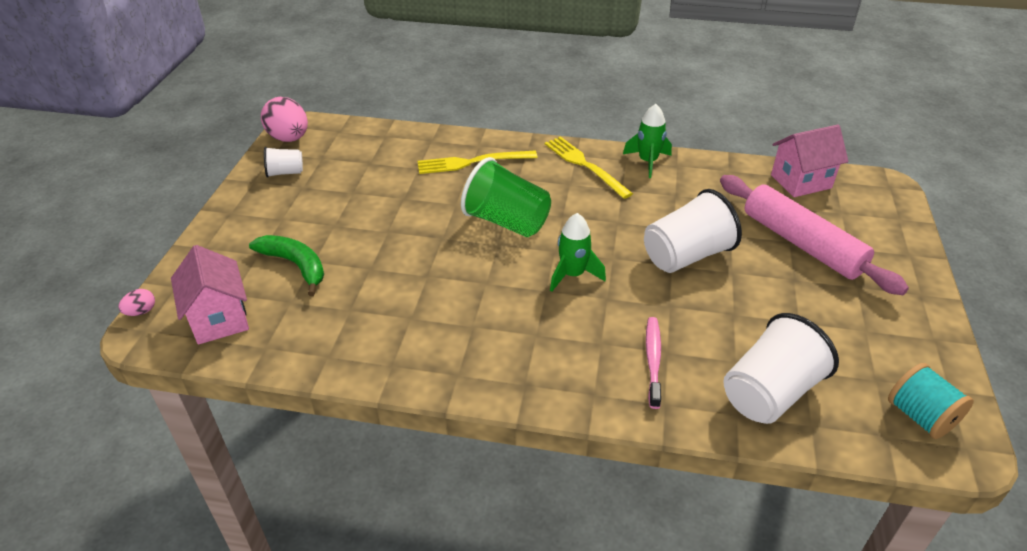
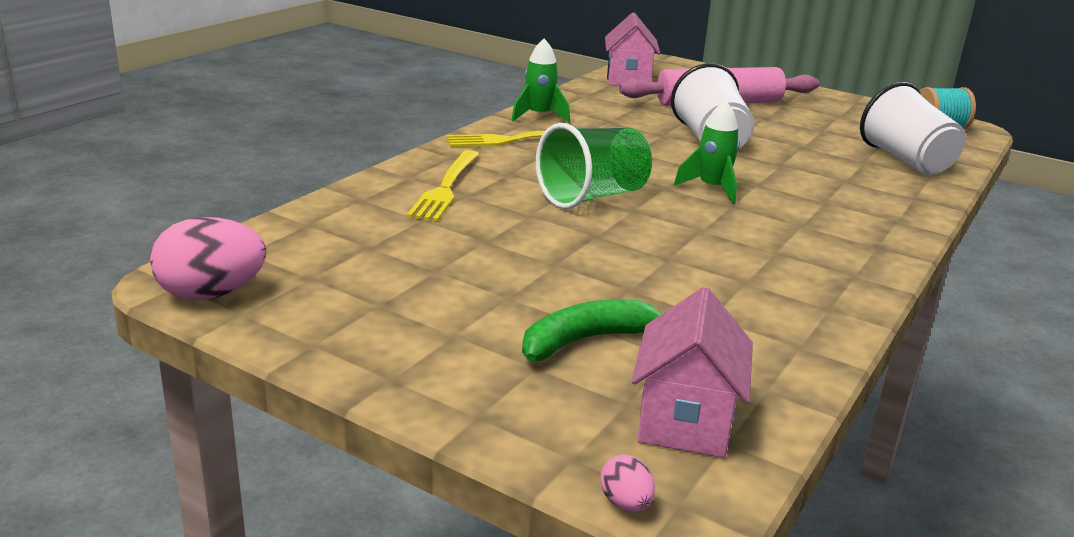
camera: 70 degrees left, 15 degrees down
pink house [171,245,249,345] -> pink house turned 75 degrees counterclockwise [632,287,753,458]
white cup [264,147,303,178] -> none
pink toothbrush [646,317,661,409] -> none

